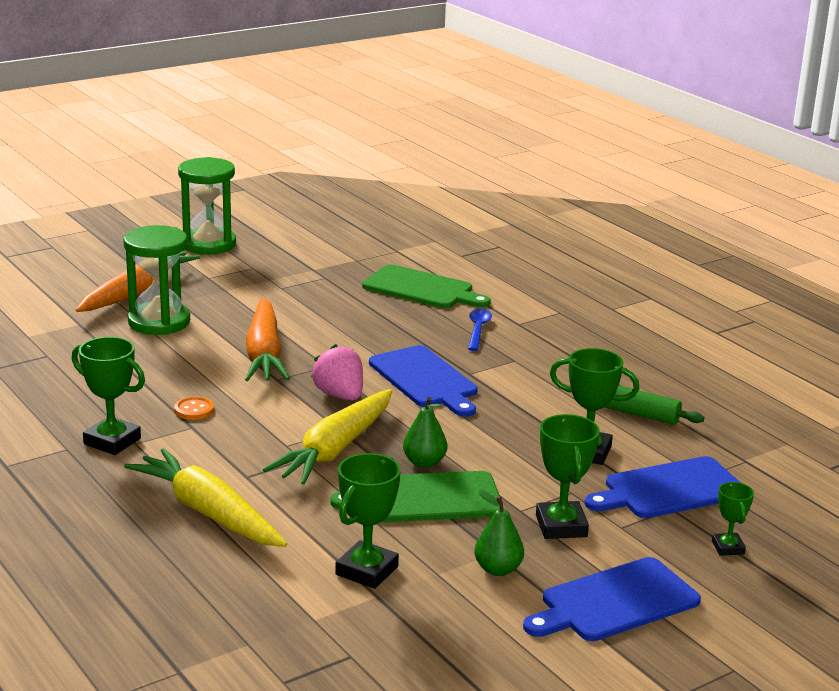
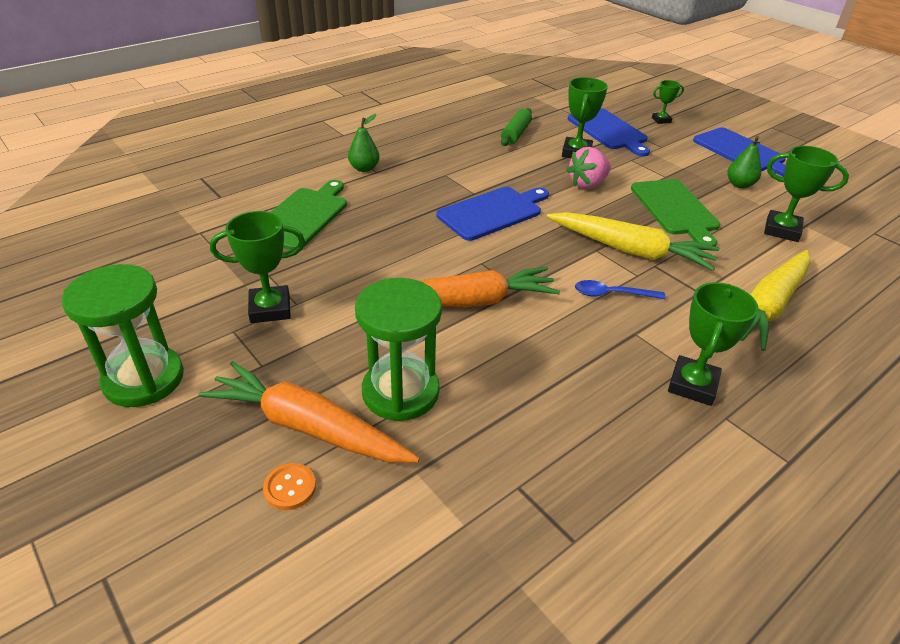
camera: 95 degrees left, 15 degrees up
orange button [174,396,214,420] -> orange button moved to [263,463,316,510]
pink strawberry [311,344,363,401] -> pink strawberry moved to [566,147,611,189]
green pear [403,397,447,468] -> green pear moved to [348,114,379,172]
blue spoon [468,309,492,351] -> blue spoon moved to [575,280,666,299]
green trophy [536,414,600,539] -> green trophy moved to [210,211,305,323]

